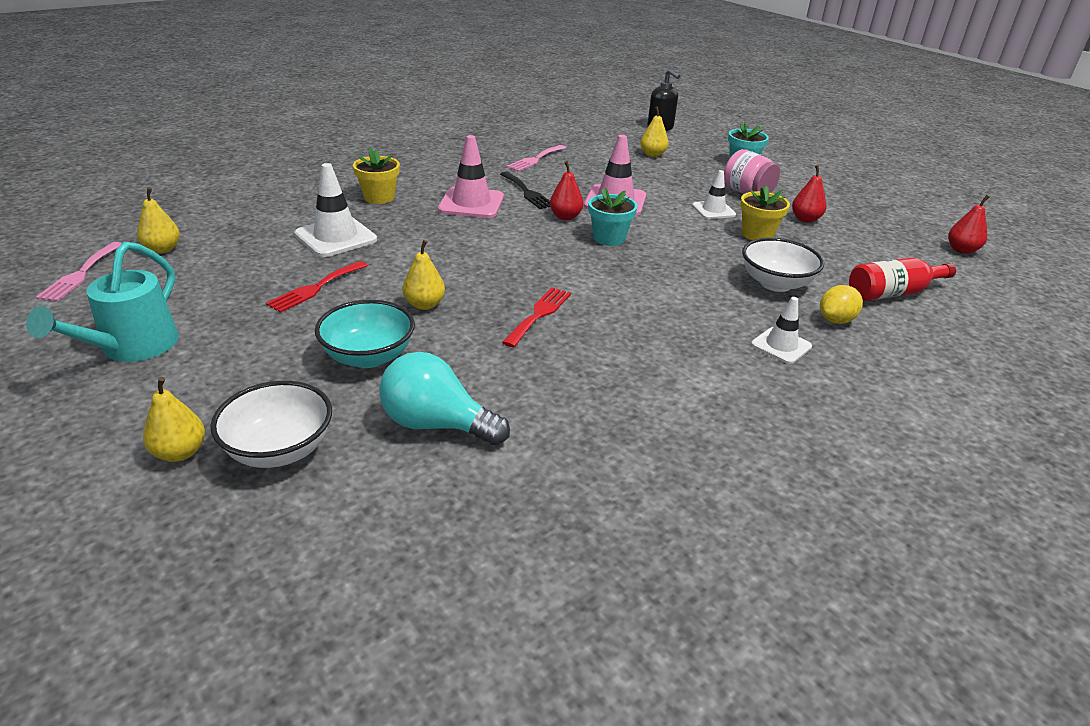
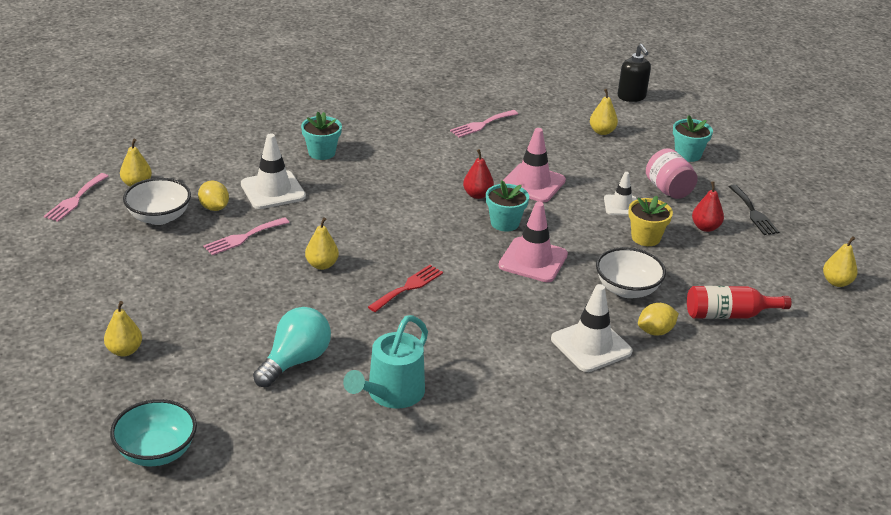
camera: 15 degrees right, 0 degrees up
turquoise watering can [26,242,179,362] -> turquoise watering can moved to [343,315,428,408]
white bowl [210,381,332,468] -> white bowl moved to [123,178,191,225]
red fork [266,261,368,313] -> pink fork [203,217,289,255]
turquoise bowl [315,300,415,368] -> turquoise bowl moved to [110,399,197,466]
yellow flower pot [353,148,400,204] -> turquoise flower pot [301,112,342,160]
turquoise light bulb [379,352,510,445] -> turquoise light bulb turned 90 degrees clockwise [253,307,331,387]
pink traffic cone [438,135,504,218] -> pink traffic cone moved to [498,202,568,282]
black fork [500,172,550,209] -> black fork moved to [728,184,779,235]
white traffic cone [751,297,812,364] -> white traffic cone [551,284,633,372], size x1.63
red pear [948,195,989,254] -> yellow pear [823,236,858,287]
none -> yellow lemon [198,180,229,211]

